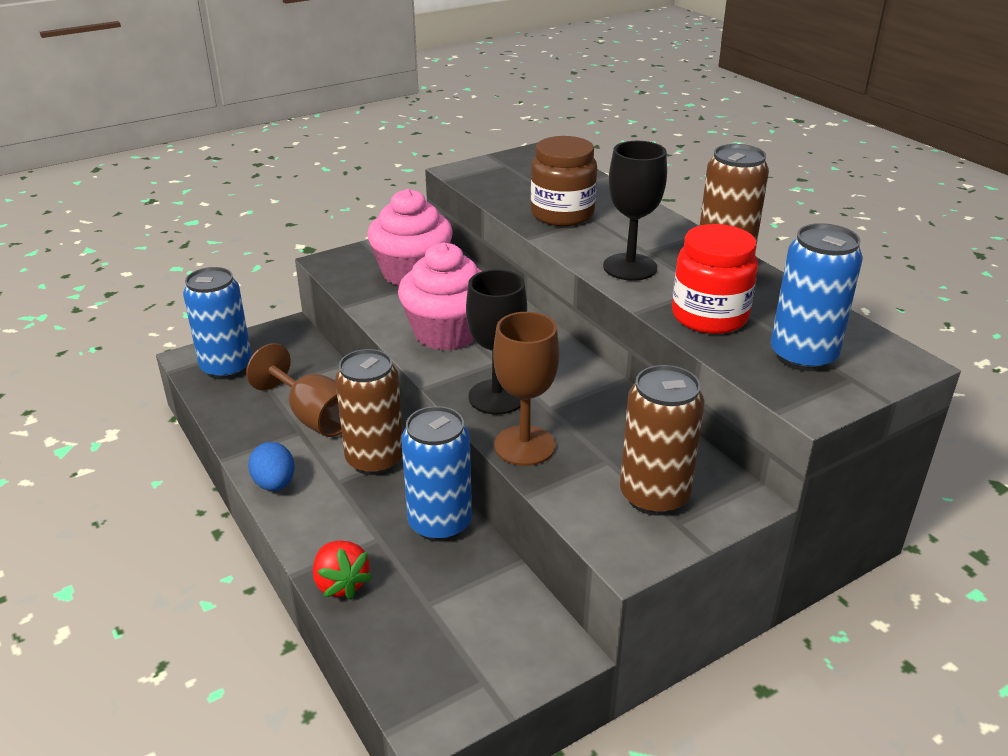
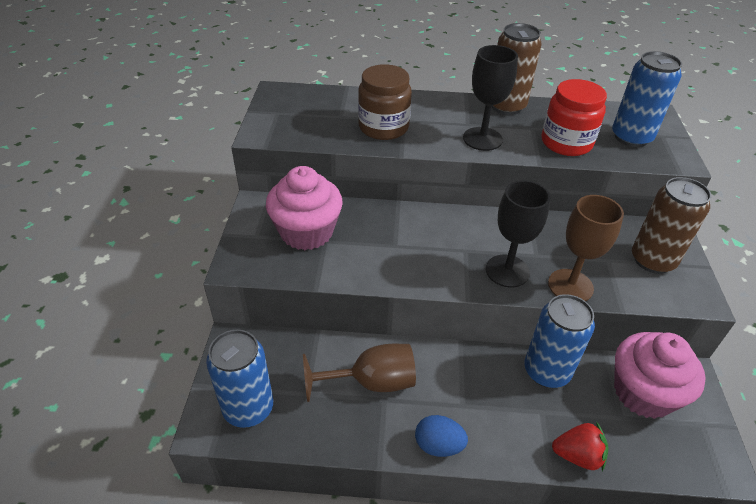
camera: 55 degrees left, 10 degrees up
brown can [335,349,403,475] -> none
pink cupcake [398,242,482,351] -> pink cupcake moved to [614,332,706,419]

